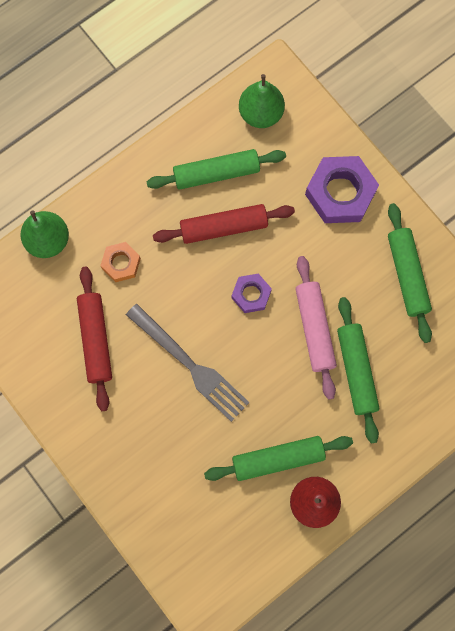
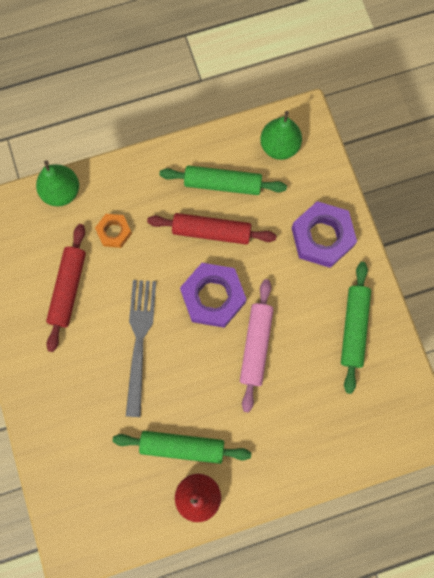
camera: 20 degrees right, 0 degrees up
grey fork [126,304,250,422] -> grey fork turned 150 degrees counterclockwise [126,280,156,417]
purple nut [232,273,272,313] -> purple nut [180,263,246,328], size x1.81
green rolling pin [337,297,379,444] -> none

